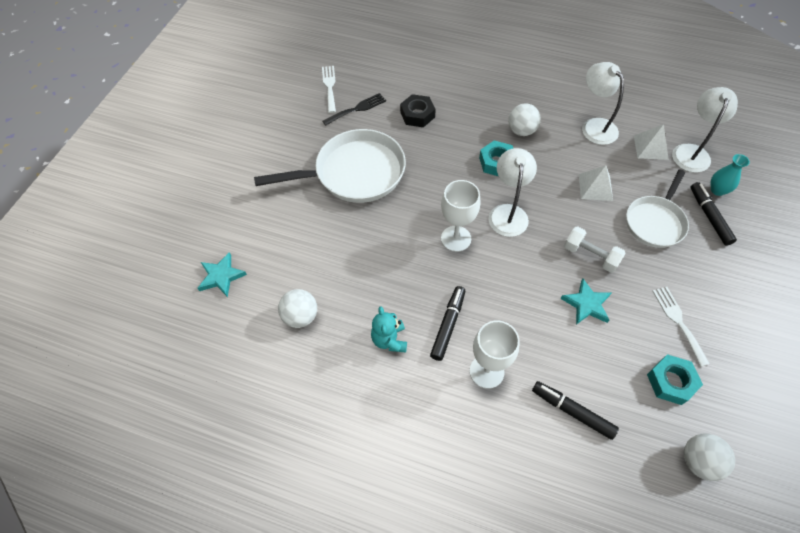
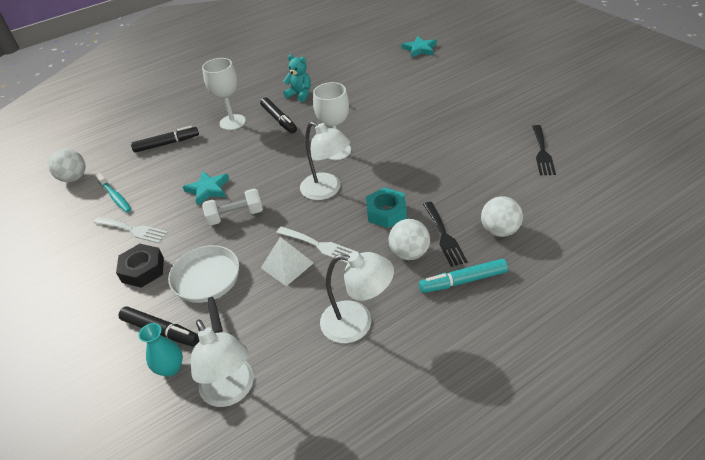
camera: 130 degrees right, 15 degrees down
white pan [254,129,406,203] -> none
white ball [278,289,317,328] -> white ball moved to [481,196,523,237]
white fork [322,66,336,113] -> white fork moved to [276,226,355,264]
black nut [400,94,436,127] -> black nut moved to [116,244,164,288]
white pyramid [634,124,669,160] -> none
turquoise nut [647,354,703,405] -> turquoise toothbrush [95,173,131,213]
none -> turquoise marker [419,259,508,293]
none -> black fork [423,202,468,267]

